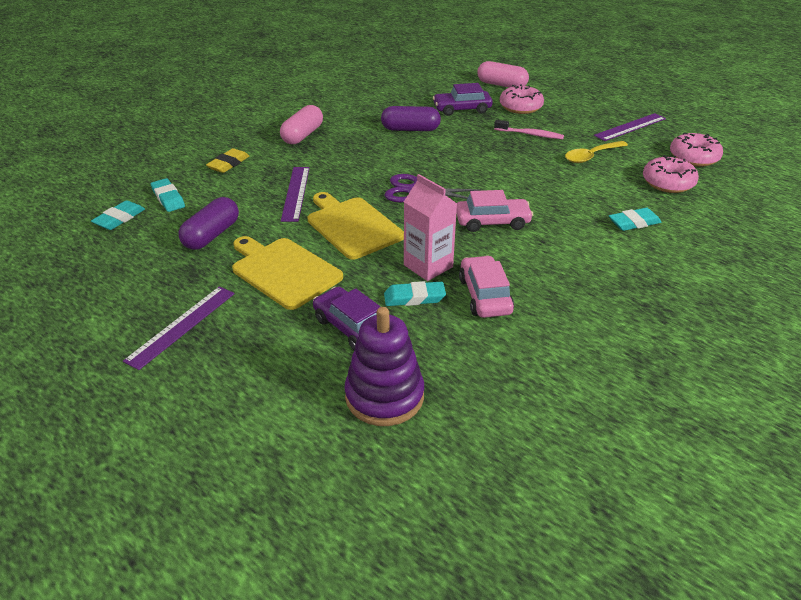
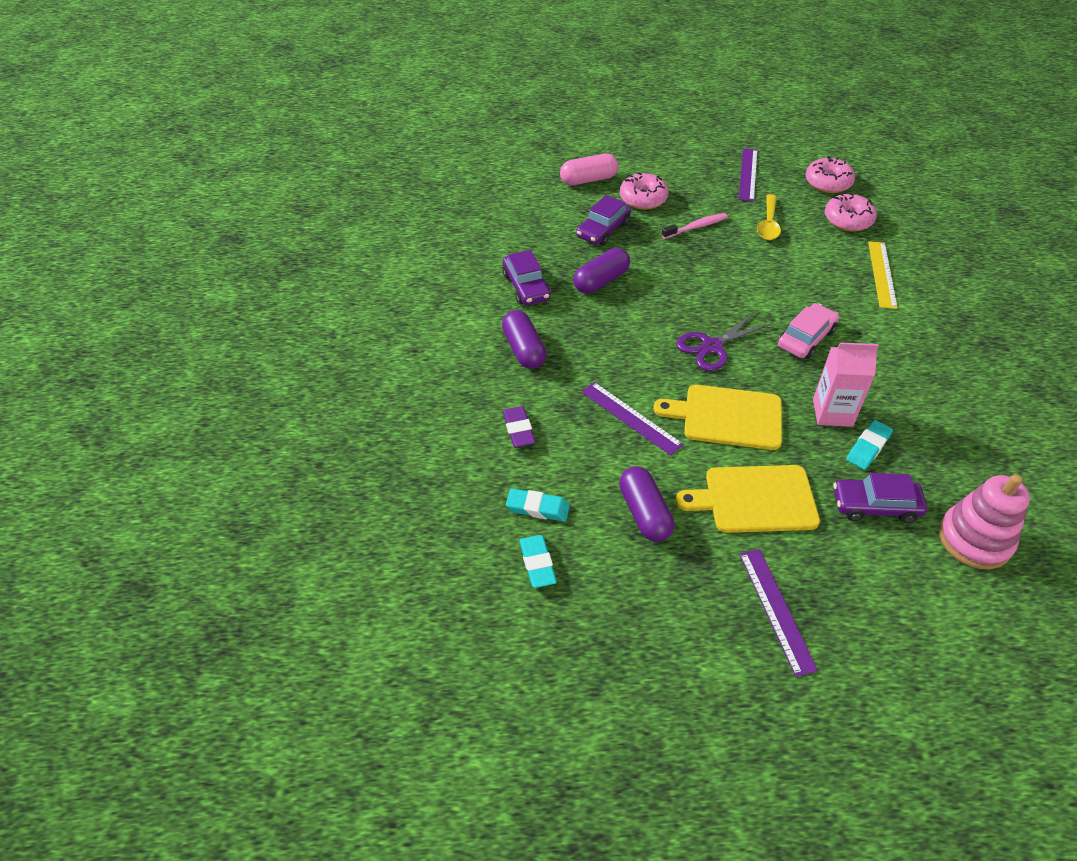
camera: 45 degrees left, 10 degrees up
yellow eraser [206,148,249,173] -> purple eraser [502,406,536,447]
pink capsule [280,105,323,144] -> purple capsule [502,310,547,369]
purple stacking toy [344,307,424,426] -> pink stacking toy [939,474,1030,569]
pink car [459,256,514,318] -> none
turquoise eraser [609,208,661,231] -> yellow ruler [868,241,898,309]
none -> purple car [502,250,551,305]

